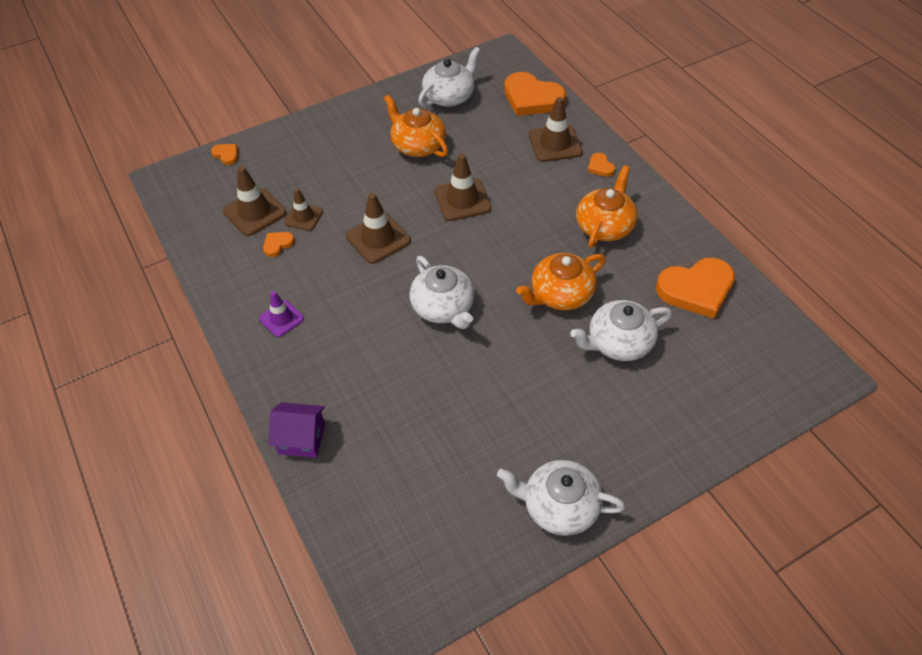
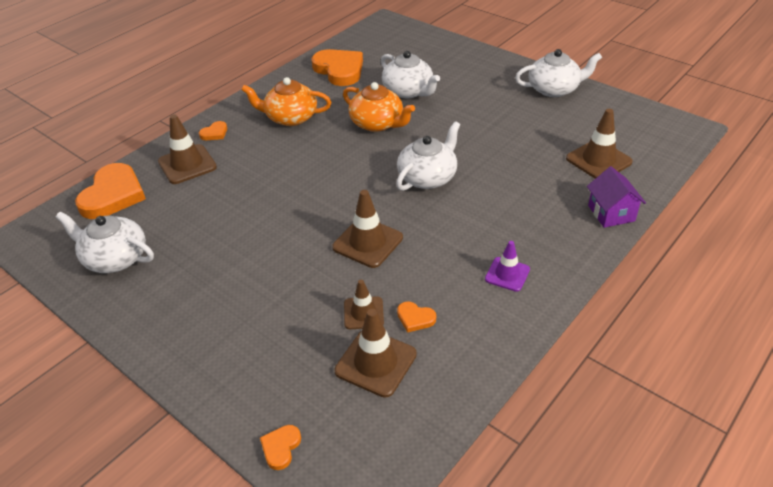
camera: 110 degrees left, 10 degrees down
orange teapot [384,95,448,157] -> none
brown traffic cone [434,154,492,221] -> brown traffic cone moved to [566,109,633,179]
white teapot [497,460,625,536] -> white teapot turned 90 degrees counterclockwise [515,49,602,97]

